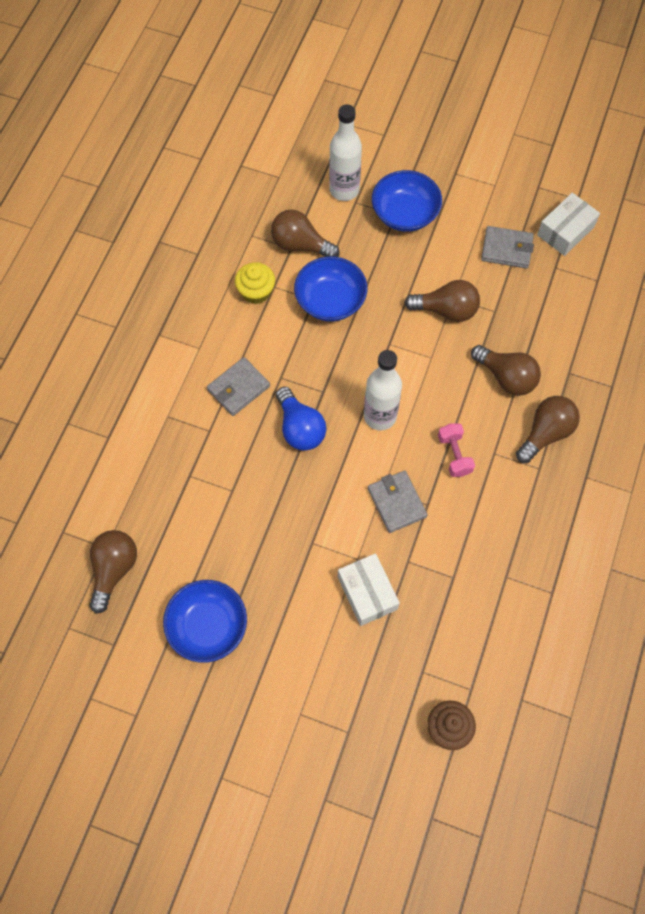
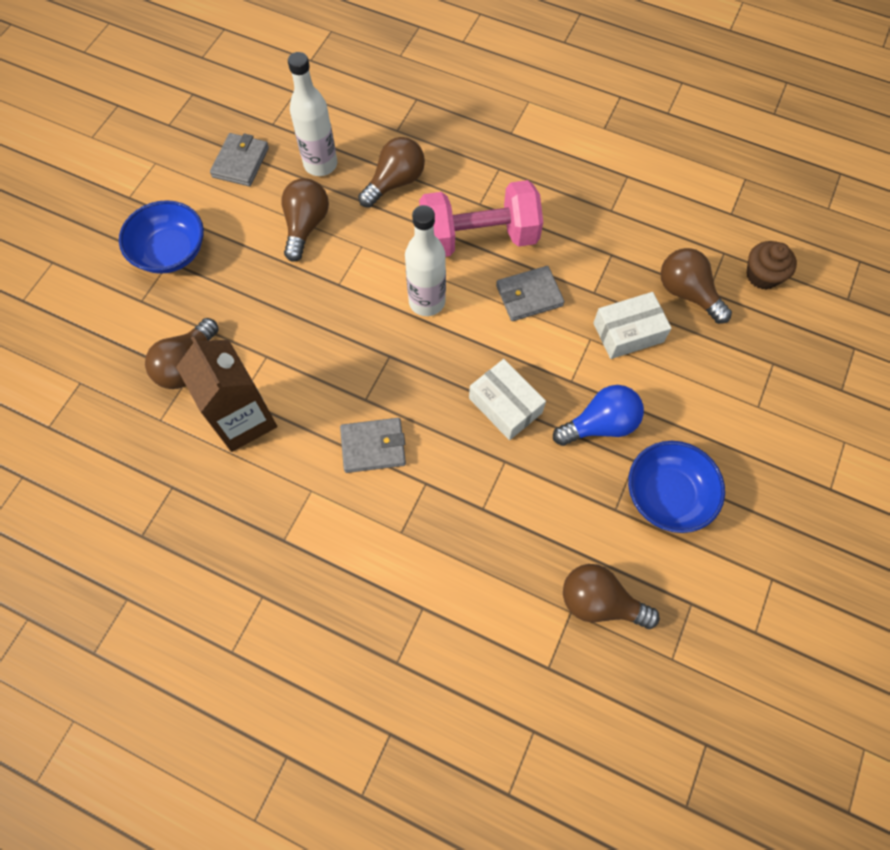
camera: 85 degrees left, 0 degrees up
grey wallet [207,357,270,416] -> grey wallet turned 60 degrees counterclockwise [340,418,406,473]
yellow cupcake [235,262,275,304] -> brown carton [176,336,277,452]
blue light bulb [276,387,326,451] -> blue light bulb moved to [553,385,644,446]
blue bowl [294,256,367,321] -> none
white bottle [329,104,362,201] -> white bottle moved to [288,52,337,176]
pink dumbbell [438,424,475,477] -> pink dumbbell [419,180,543,257], size x2.15
brown light bulb [516,396,580,463] -> brown light bulb moved to [661,248,732,324]
white box [537,193,600,256] -> white box moved to [469,359,546,440]

